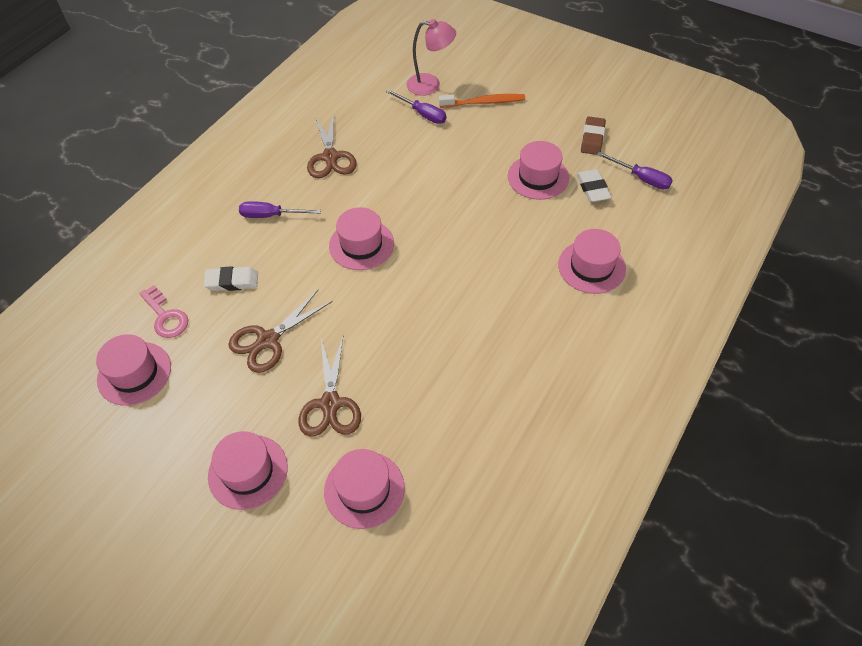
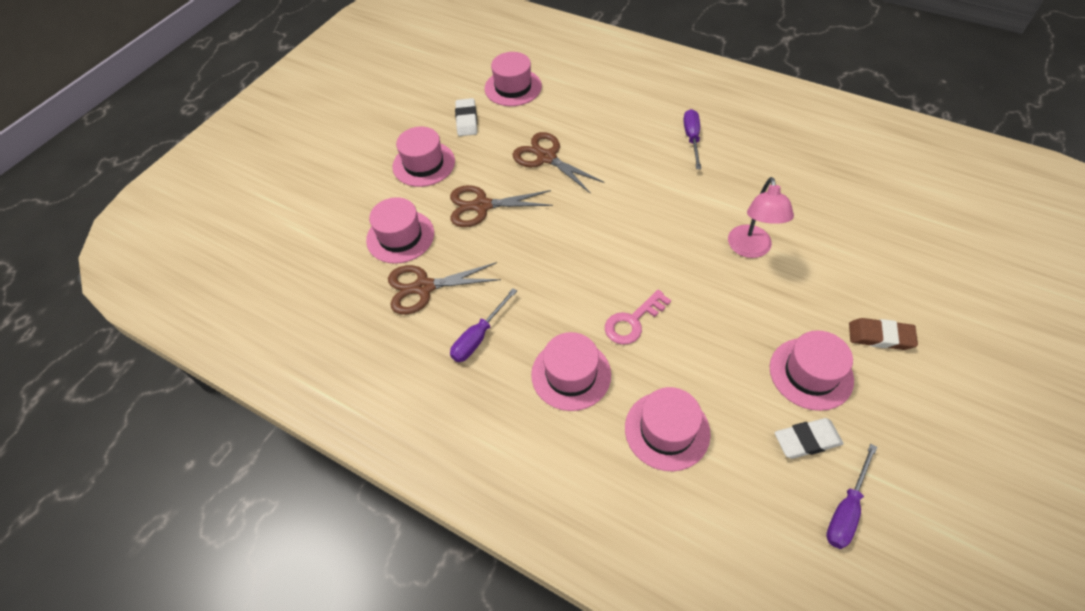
camera: 90 degrees right, 0 degrees up
pink key [139,285,188,338] -> pink key moved to [605,290,671,345]
white eraser [204,266,258,291] -> white eraser moved to [455,98,477,136]
brown scissors [307,114,357,178] -> brown scissors moved to [388,262,501,315]
pink hat [329,207,394,270] -> pink hat moved to [531,332,611,411]
purple screwdriver [385,89,447,124] -> purple screwdriver moved to [450,288,517,362]
pink lamp [407,19,456,96] -> pink lamp moved to [728,177,794,258]
orange toothbrush [439,94,525,108] -> none
brown eraser [581,116,606,155] -> brown eraser moved to [849,318,918,350]

